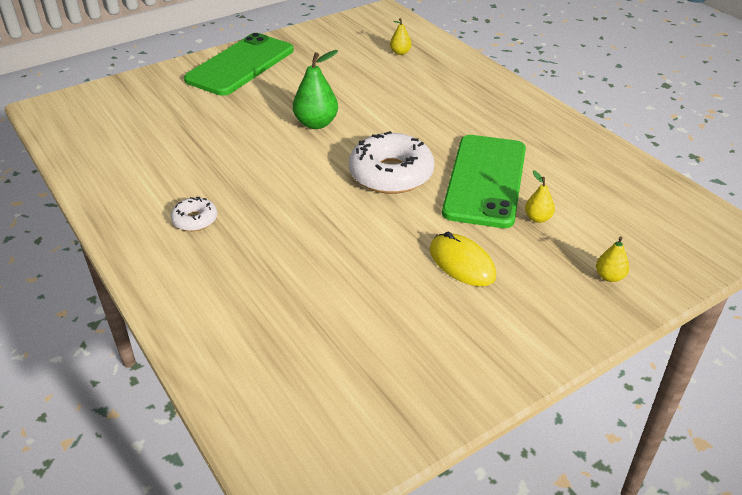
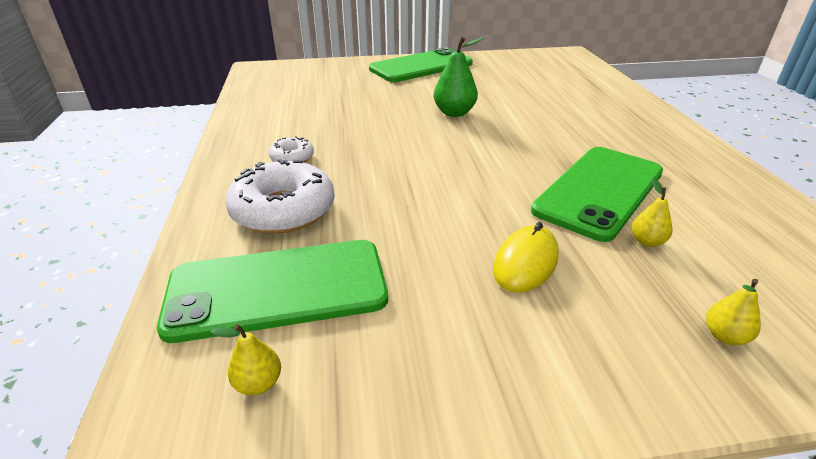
camera: 25 degrees right, 5 degrees down
white donut [349,131,434,194] -> white donut moved to [225,159,335,234]
yellow pear [390,18,412,55] -> yellow pear moved to [210,324,281,395]
yellow mouse [429,232,496,286] -> yellow mouse turned 45 degrees clockwise [493,222,559,293]
none -> green phone [157,240,388,343]

